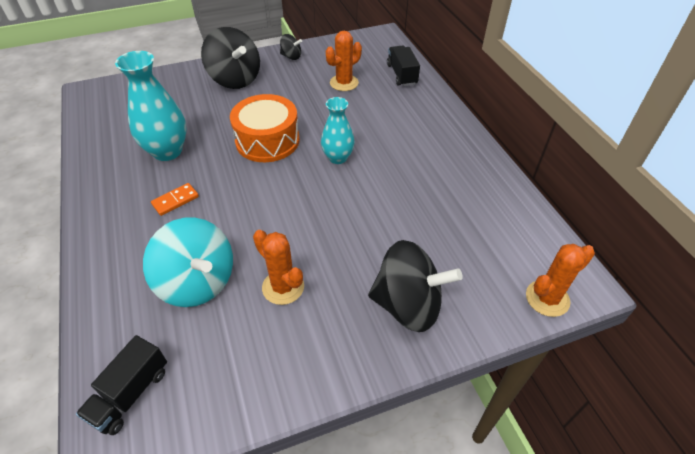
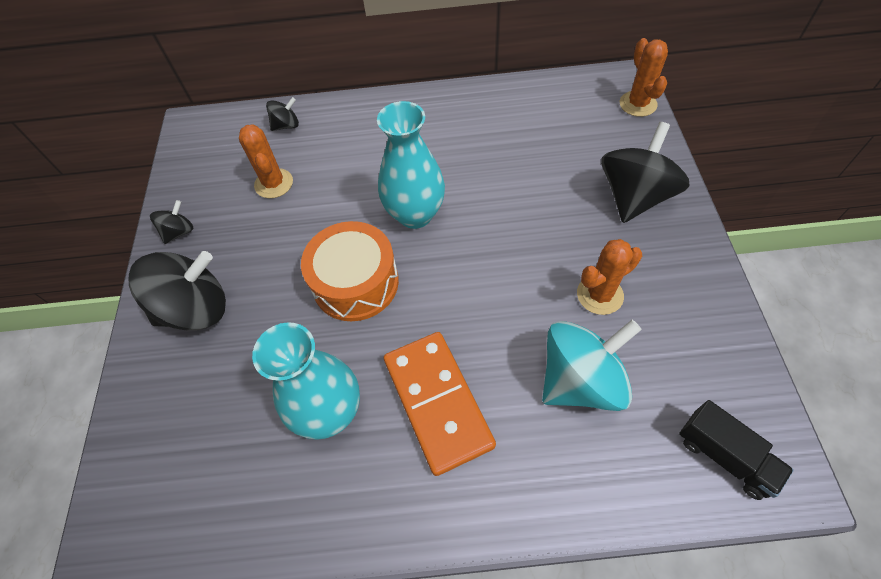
camera: 70 degrees left, 10 degrees up
orange domino [151,183,199,216] -> orange domino [384,332,496,476], size x2.26
turquoise vase [321,97,355,164] -> turquoise vase [377,101,445,229], size x1.57
black truck [387,45,420,86] -> black spinning top [266,97,299,131]

